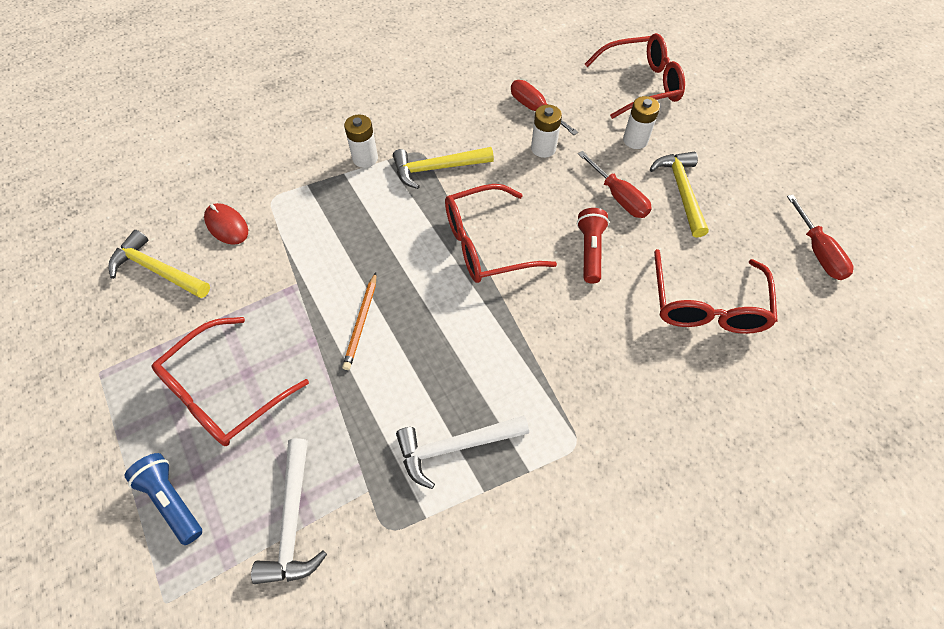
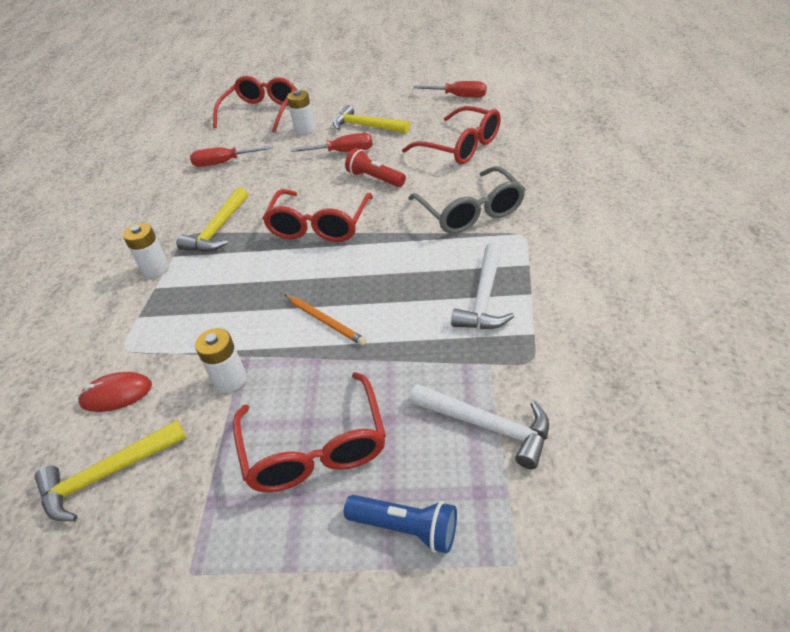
camera: 55 degrees left, 15 degrees down
blue flashlight [124,453,202,545] -> blue flashlight turned 150 degrees counterclockwise [344,495,457,553]
white battery [531,105,562,158] -> white battery moved to [195,328,247,393]
none -> grey glasses [408,166,525,234]

